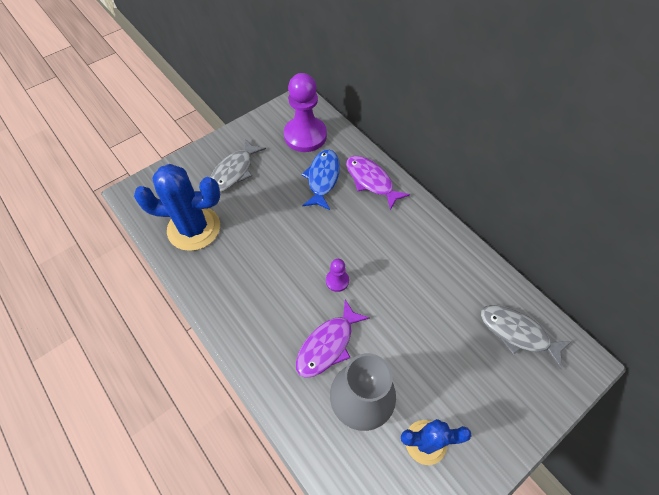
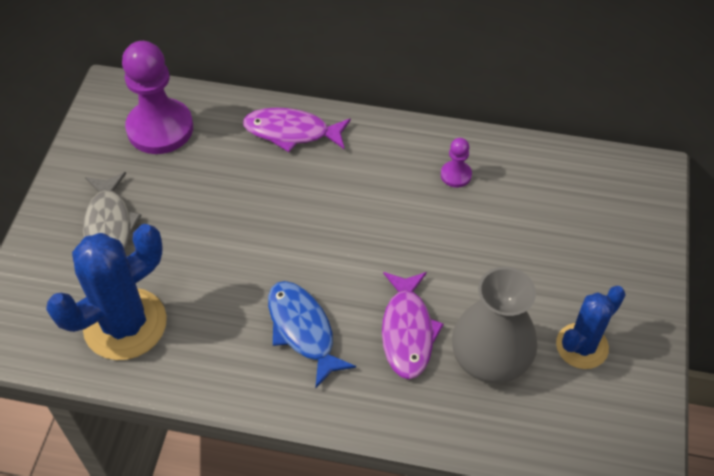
camera: 40 degrees left, 5 degrees down
blue fish [301,149,340,210] -> blue fish moved to [268,281,356,388]
purple pawn [326,259,349,292] -> purple pawn moved to [441,138,472,188]
grey fish [481,305,572,370] -> none

